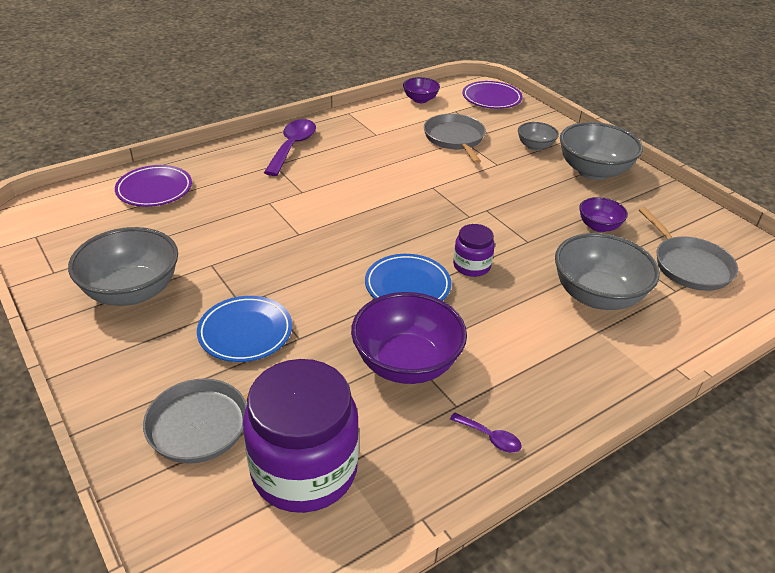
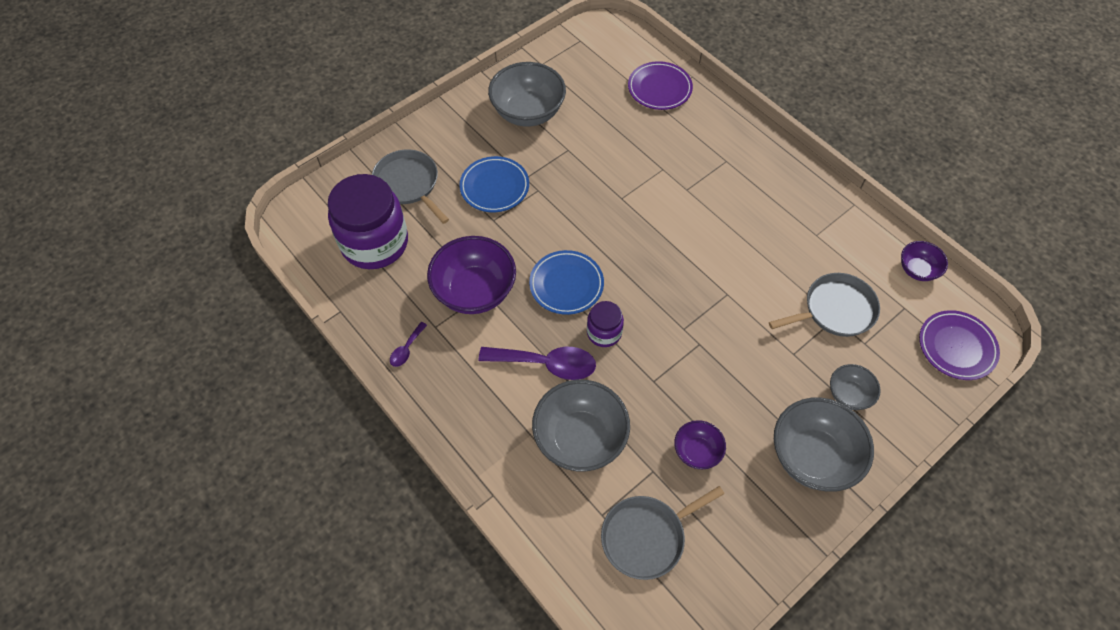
camera: 85 degrees right, 20 degrees up
purple spoon [264,119,316,176] -> purple spoon moved to [479,347,596,380]

